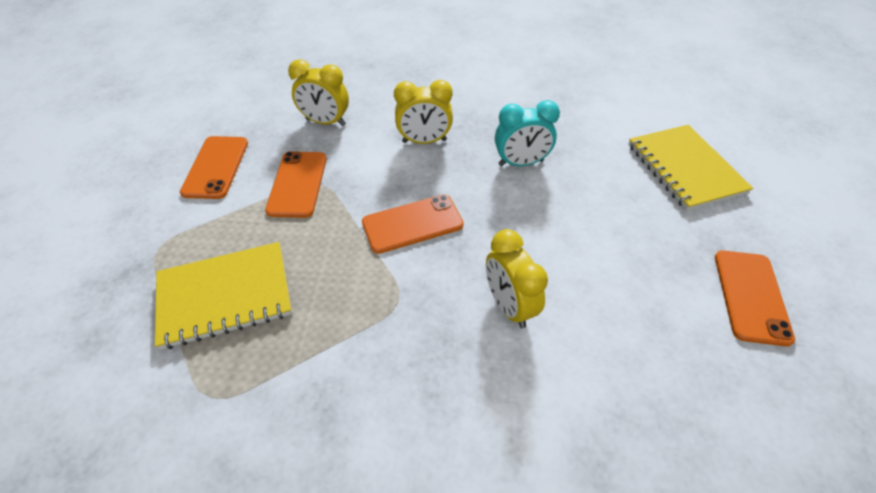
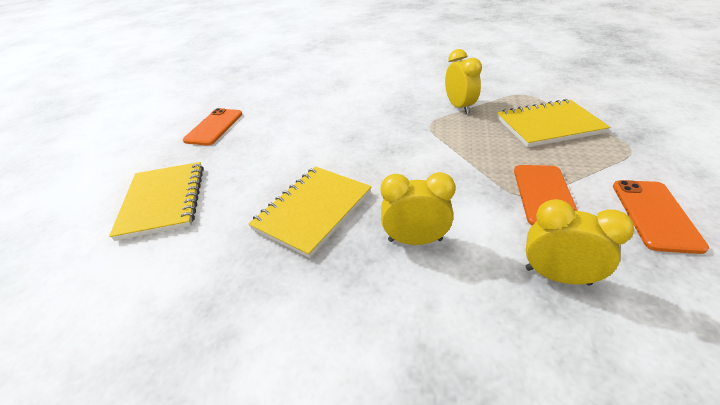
camera: 170 degrees left, 10 degrees down
orange phone [362,194,464,254] -> none
yellow clock [486,229,548,328] -> yellow clock moved to [445,49,482,114]
turquoise clock [495,100,560,166] -> yellow notebook [249,167,372,258]

